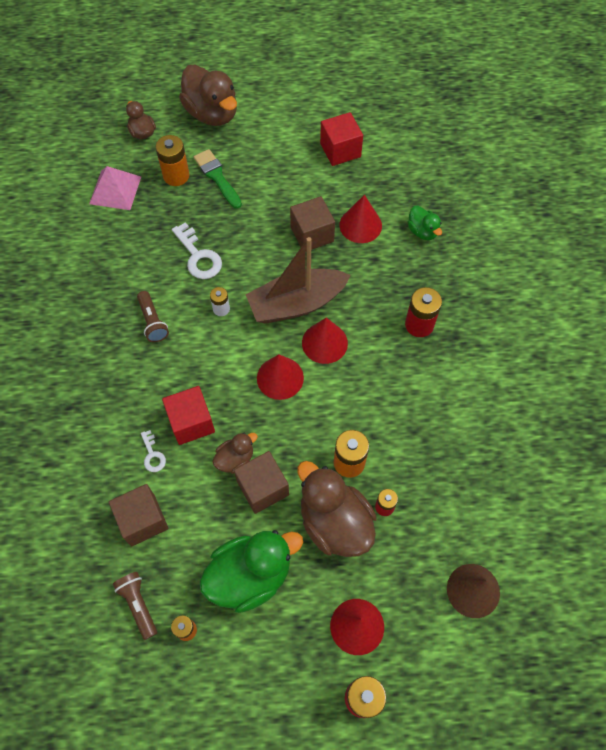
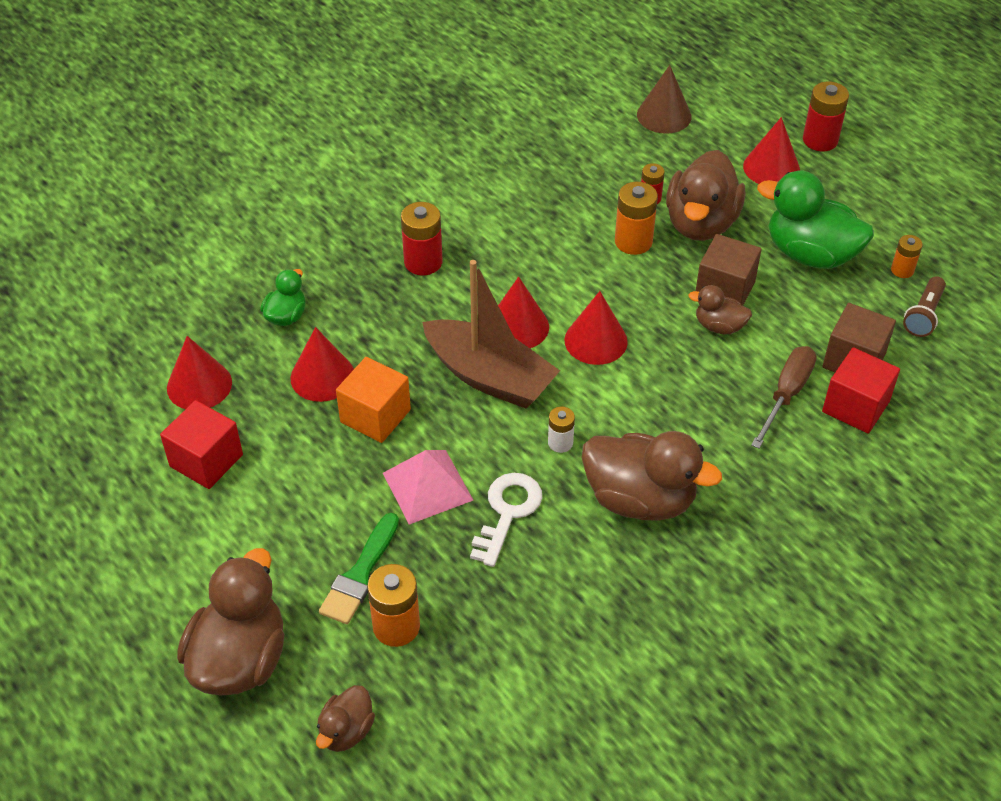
camera: 125 degrees left, 15 degrees down
pink pyramid [89,166,141,210] -> pink pyramid moved to [383,450,473,524]
brown flashlight [137,291,169,342] -> brown duck [582,431,722,521]
white key [141,430,166,472] -> brown screwdriver [751,346,817,449]
red cube [162,386,215,445] -> red cube moved to [822,347,900,434]
brown cube [290,196,335,250] -> orange cube [336,357,411,443]
none -> red cone [167,336,232,409]

